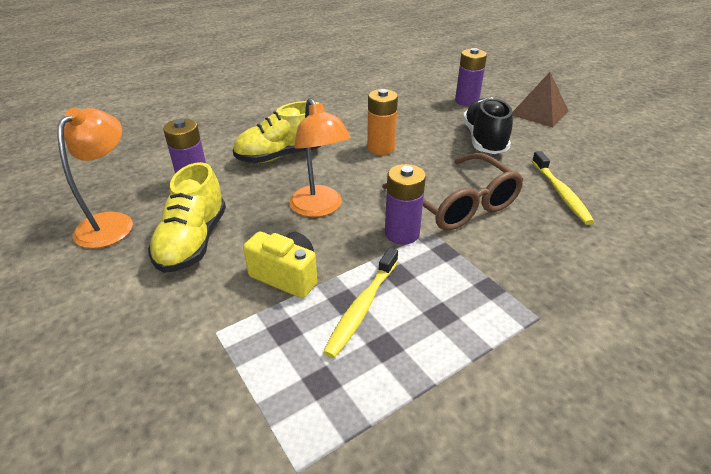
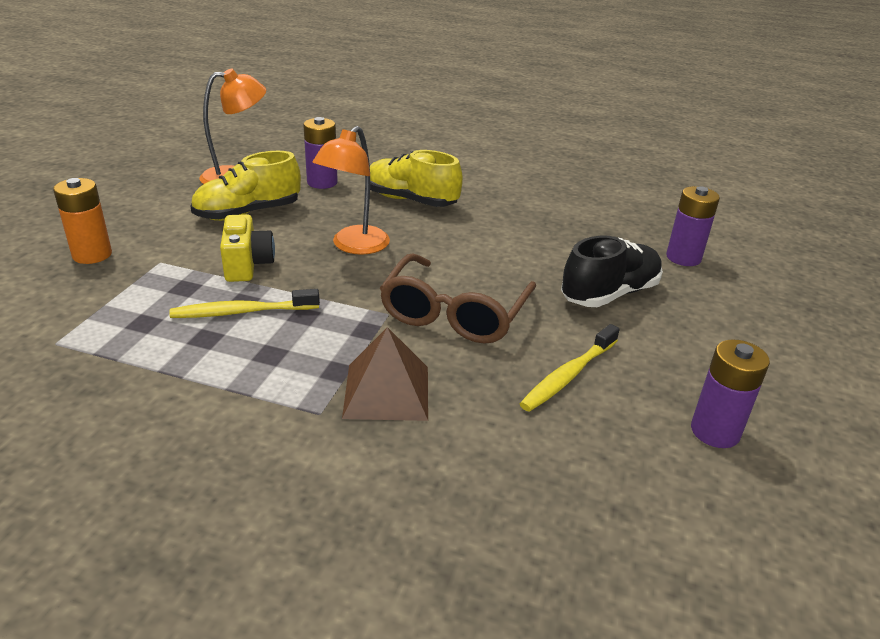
camera: 50 degrees right, 5 degrees down
orange battery [367,89,398,155] -> orange battery moved to [53,178,112,264]
purple battery [385,164,426,245] -> purple battery moved to [691,339,770,448]
brown pyramid [513,72,568,127] -> brown pyramid moved to [342,327,428,421]

